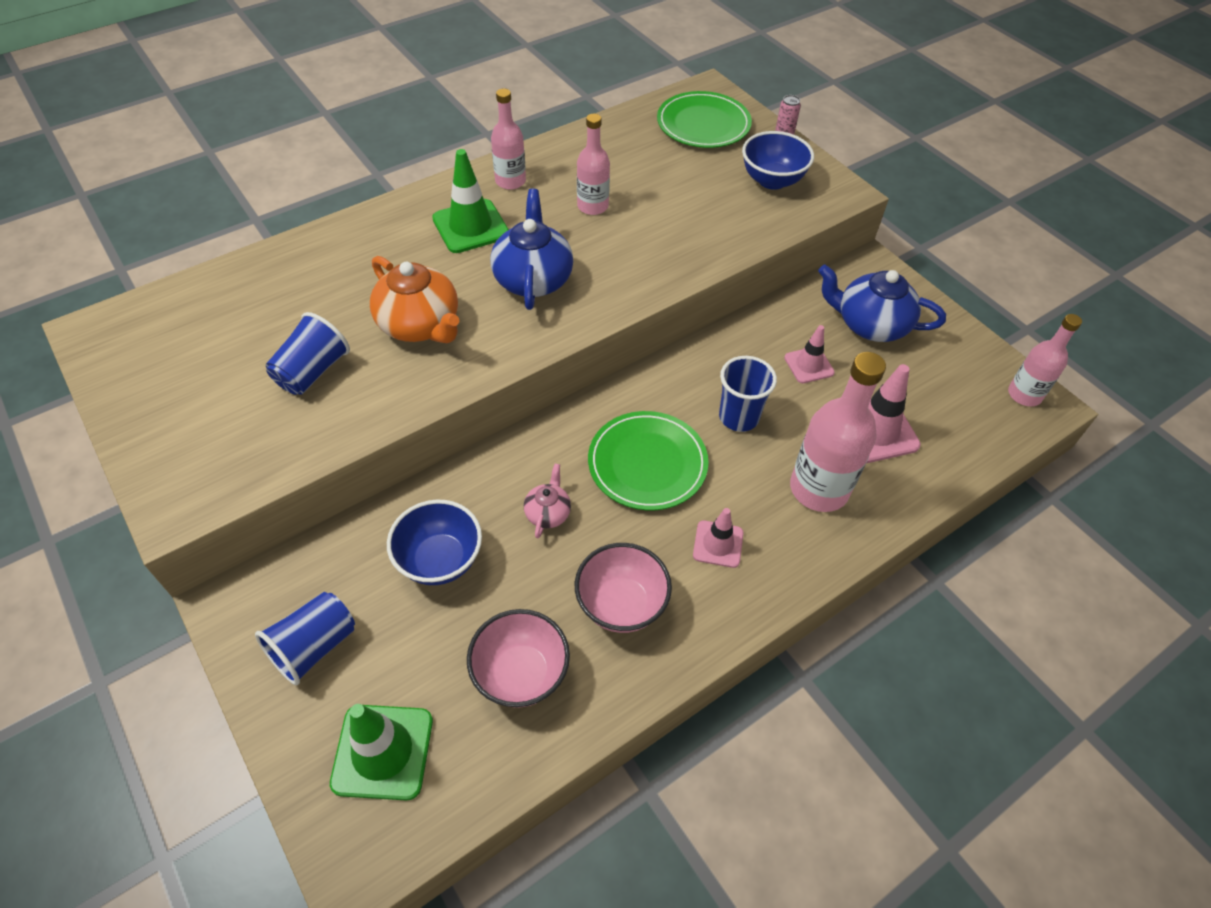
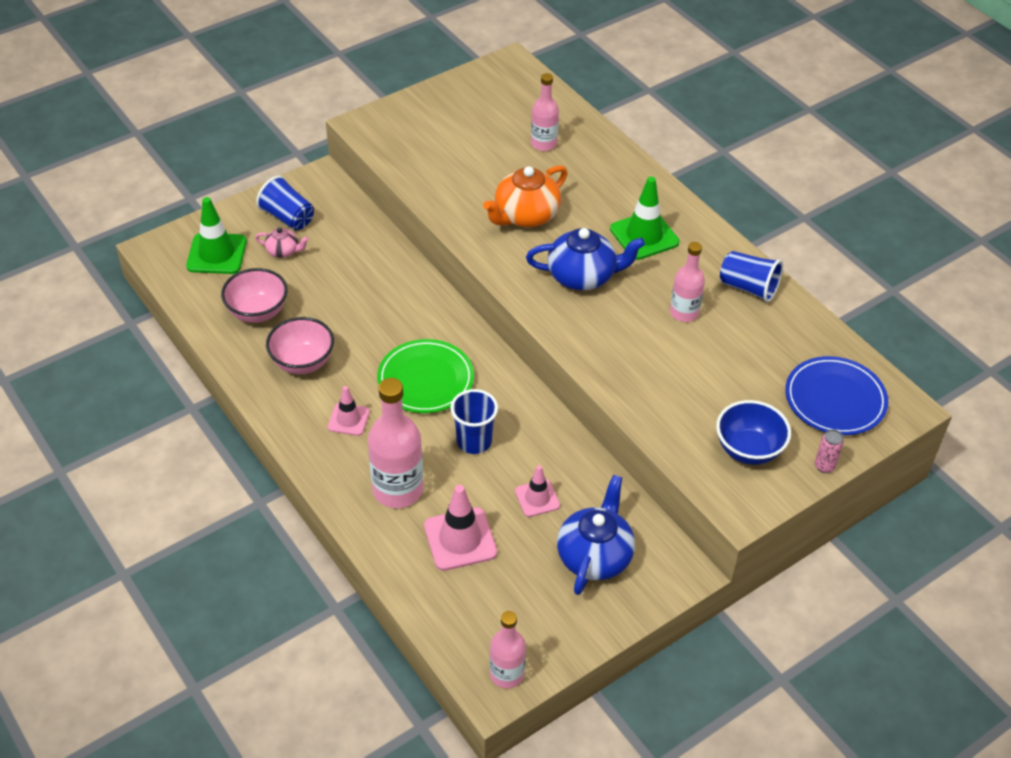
camera: 90 degrees right, 5 degrees down
blue cup [266,312,350,395] -> blue cup moved to [720,251,783,302]
blue bowl [387,500,482,585] -> none
pink bottle [491,89,526,190] -> pink bottle moved to [531,73,559,151]
pink teapot [524,464,571,538] -> pink teapot moved to [255,228,309,258]
green plate [657,91,752,148] -> blue plate [785,356,888,435]

